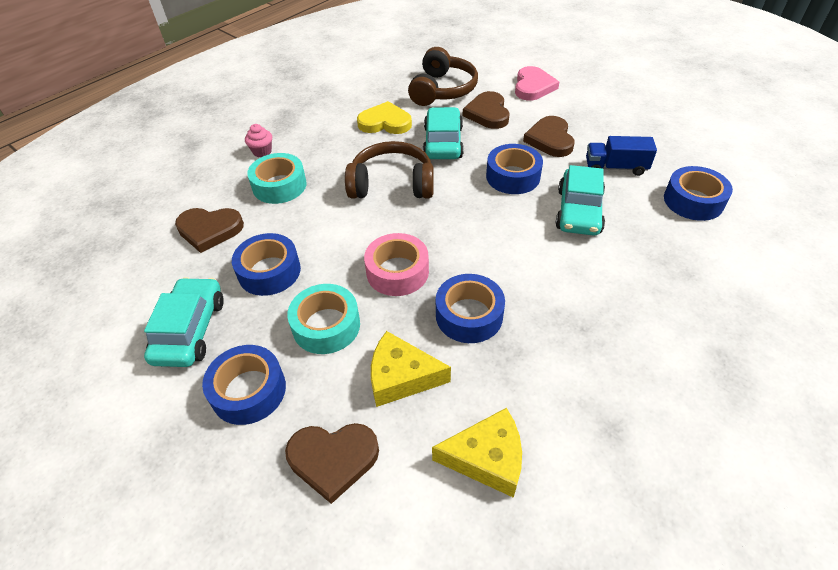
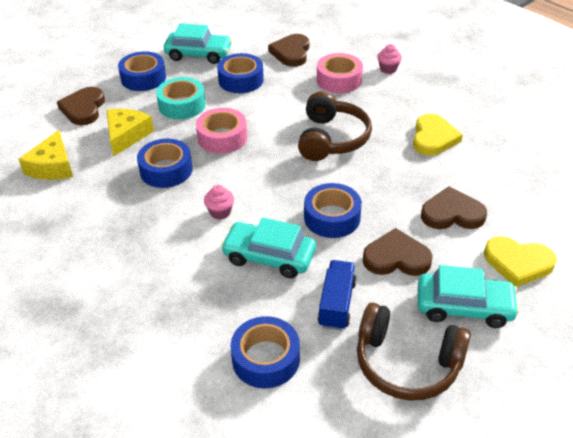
camera: 95 degrees right, 5 degrees down
turquoise tape [247,153,306,204] -> pink tape [317,53,363,93]
brown headphones [408,47,478,106] -> brown headphones moved to [357,303,471,401]
turquoise car [423,107,464,159] -> turquoise car moved to [418,265,520,328]
pink heart [515,66,559,101] -> yellow heart [484,236,557,287]
none -> pink cupcake [204,185,234,220]

